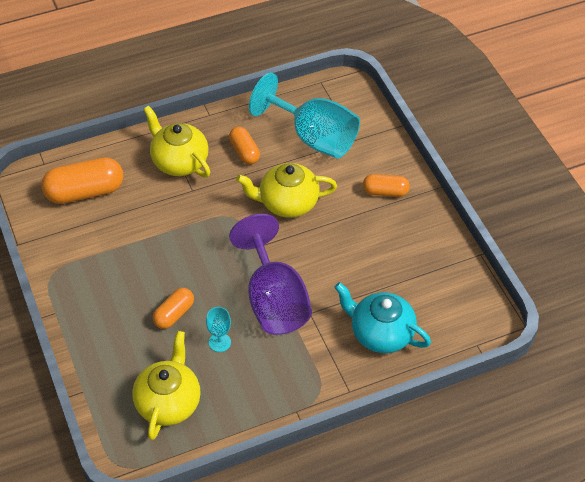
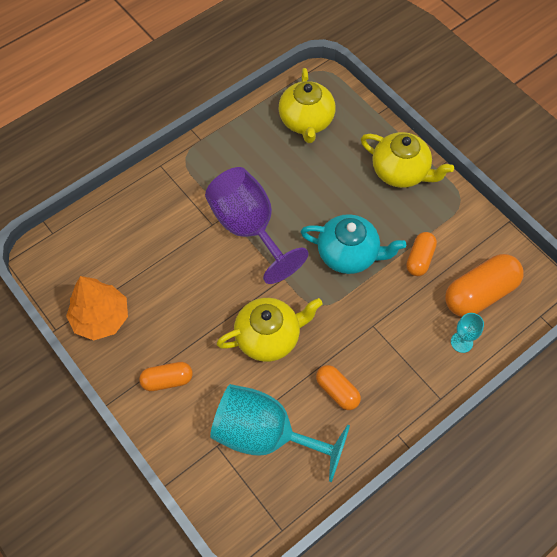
camera: 165 degrees right, 10 degrees up
yellow teapot [143,106,210,178] -> yellow teapot moved to [361,132,454,188]
orange capsule [153,288,194,329] -> orange capsule moved to [406,232,437,276]
turquoise goblet [206,307,231,352] -> turquoise goblet moved to [451,313,484,353]
turquoise teapot [334,282,431,353] -> turquoise teapot moved to [301,214,406,274]
none -> orange tree [66,276,128,340]

